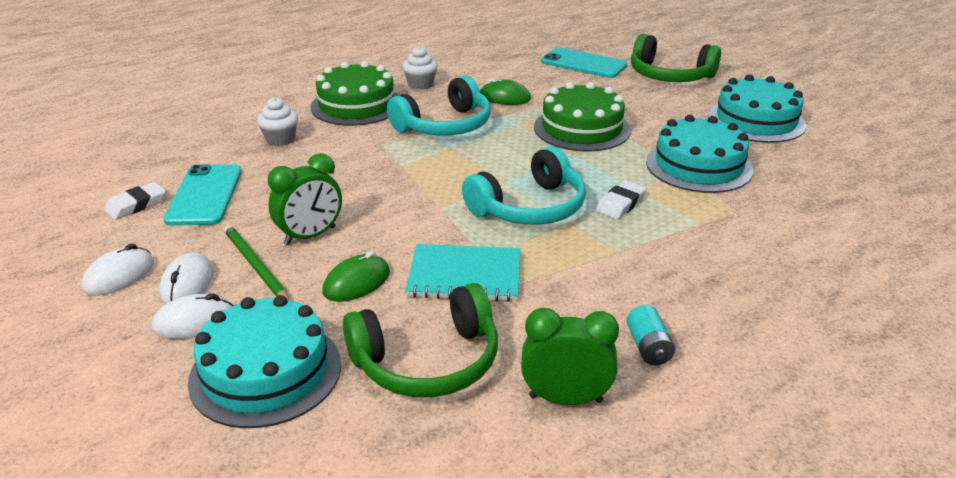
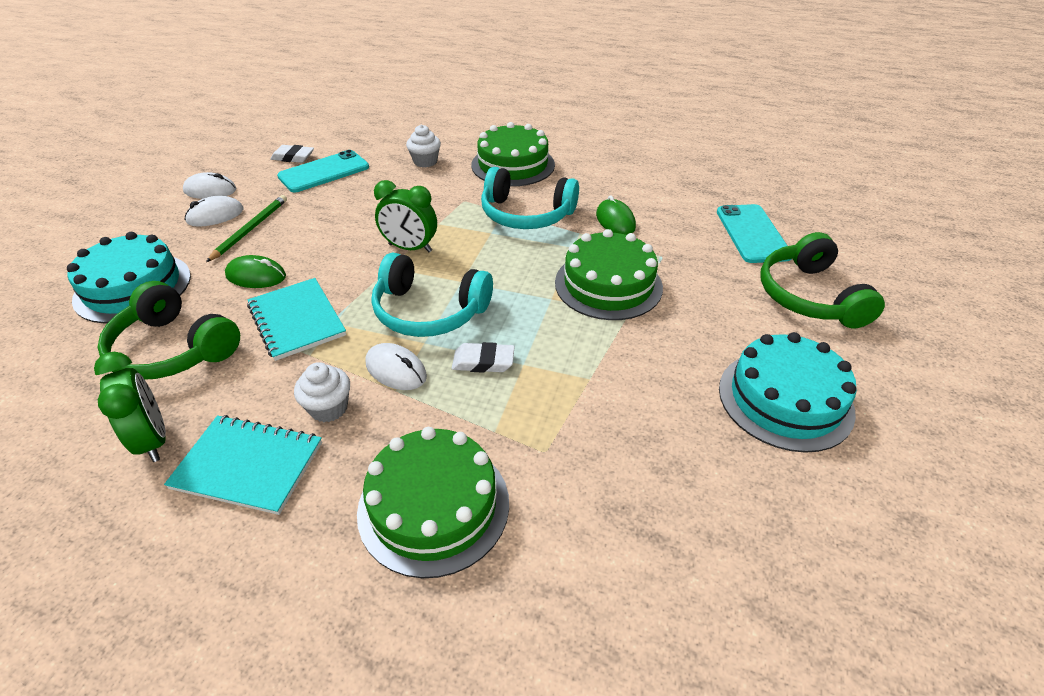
camera: 55 degrees right, 10 degrees up
white mouse [152,294,234,339] -> white mouse moved to [365,343,427,390]
green clock [268,153,342,245] -> green clock moved to [374,180,437,252]
white cupcake [402,46,438,90] -> white cupcake moved to [294,362,350,422]
turquoise battery [627,305,675,365] -> turquoise notebook [164,415,322,515]
turquoise cake [646,115,753,193] -> none
none -> green cake [357,427,509,578]

